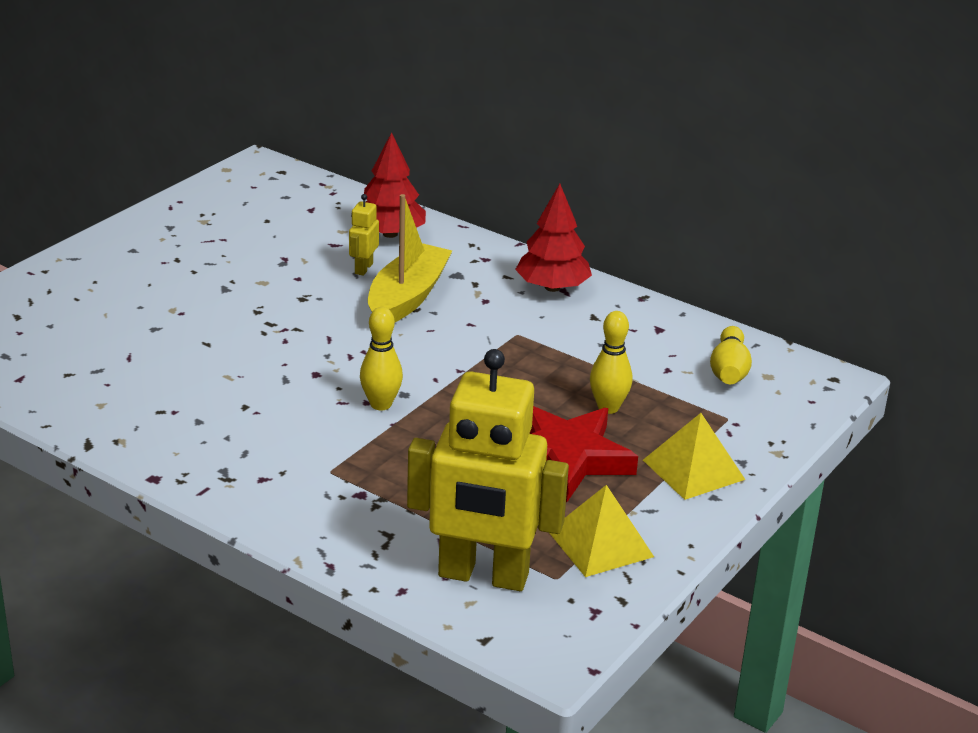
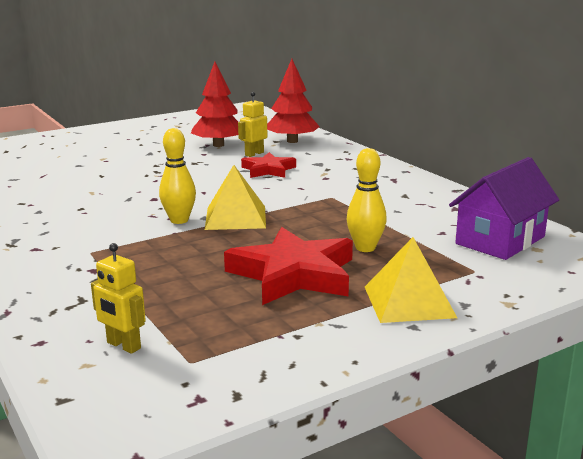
camera: 25 degrees right, 10 degrees down
yellow boat [368,194,452,322] -> red star [241,152,296,178]
yellow robot [407,349,569,591] -> yellow robot [91,243,146,354], size x0.41
red tree [515,184,592,292] -> red tree moved to [191,62,238,147]
yellow pyramid [550,485,654,577] -> yellow pyramid moved to [205,165,266,230]
yellow bowling pin [710,326,752,384] -> purple house [449,157,559,260]

